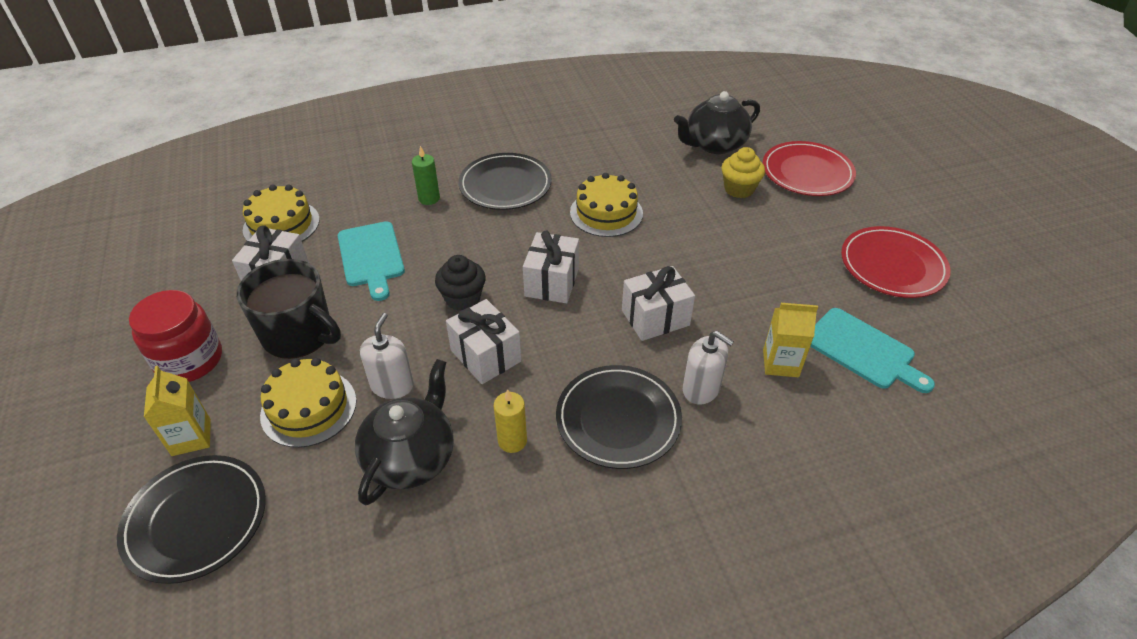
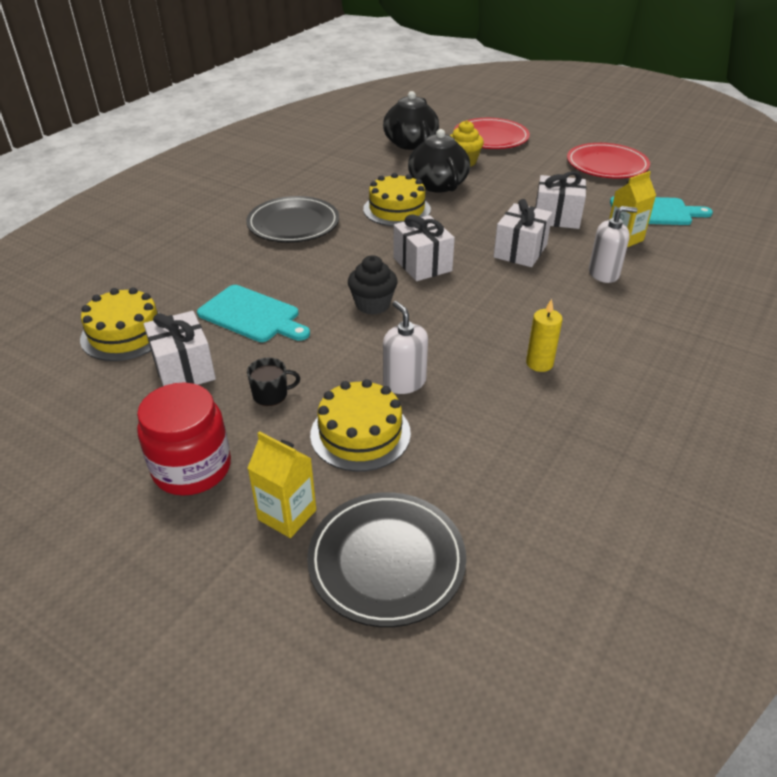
camera: 40 degrees left, 5 degrees down
black mug [237,259,341,359] -> black mug [247,358,300,406], size x0.45
black teapot [355,359,454,505] -> black teapot moved to [408,120,470,193]
green candle [412,146,440,205] -> none
white gift [446,299,522,384] -> white gift moved to [535,171,586,229]
black plate [556,365,682,469] -> none

